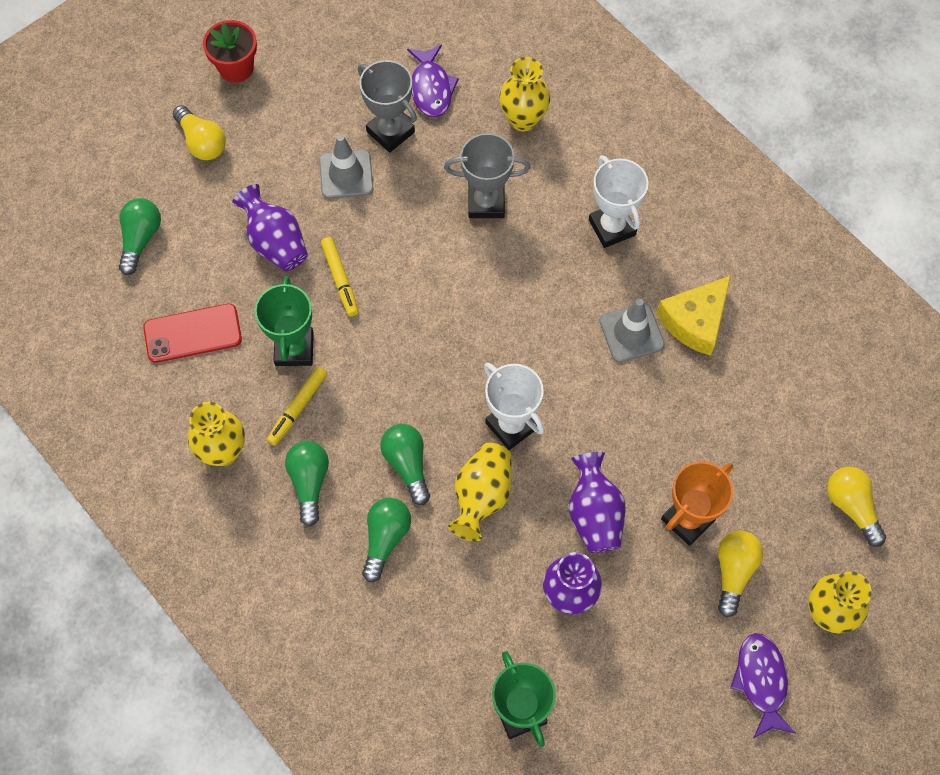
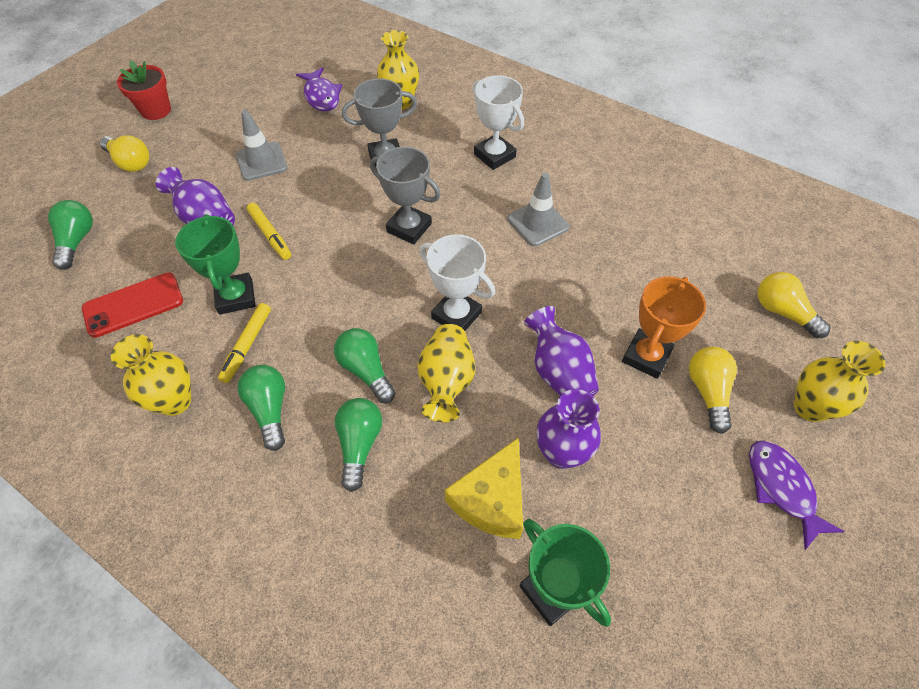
camera: 15 degrees left, 10 degrees down
grey trophy [358,60,417,153] -> grey trophy moved to [370,147,441,244]
yellow cheese [656,275,731,356] -> yellow cheese moved to [445,437,523,539]

